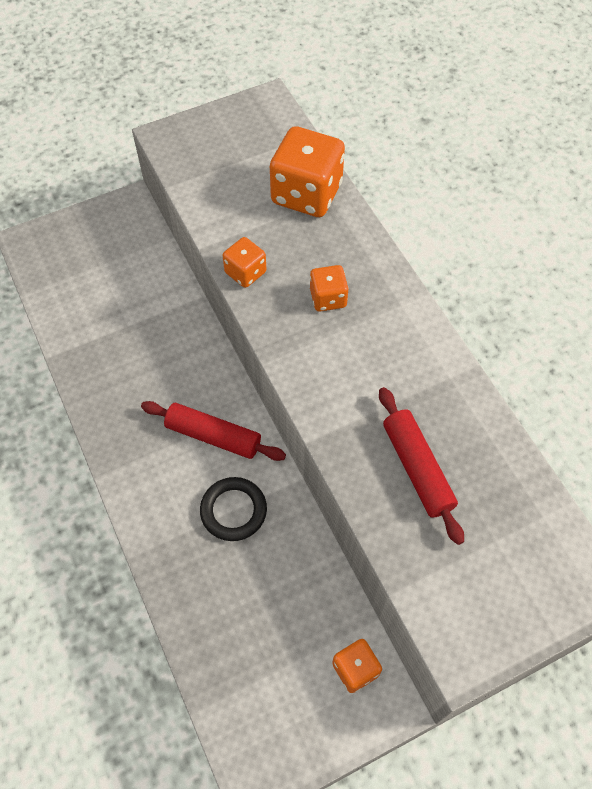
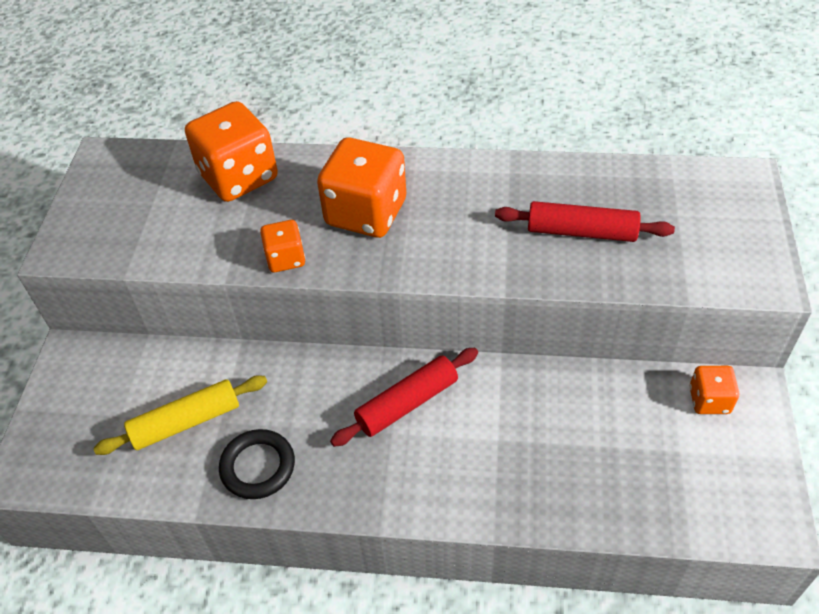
camera: 55 degrees left, 10 degrees down
black ring [200,477,267,541] -> black ring moved to [219,429,295,499]
orange dice [310,265,349,312] -> orange dice [317,138,406,238], size x1.92
none -> yellow rolling pin [93,375,267,455]

